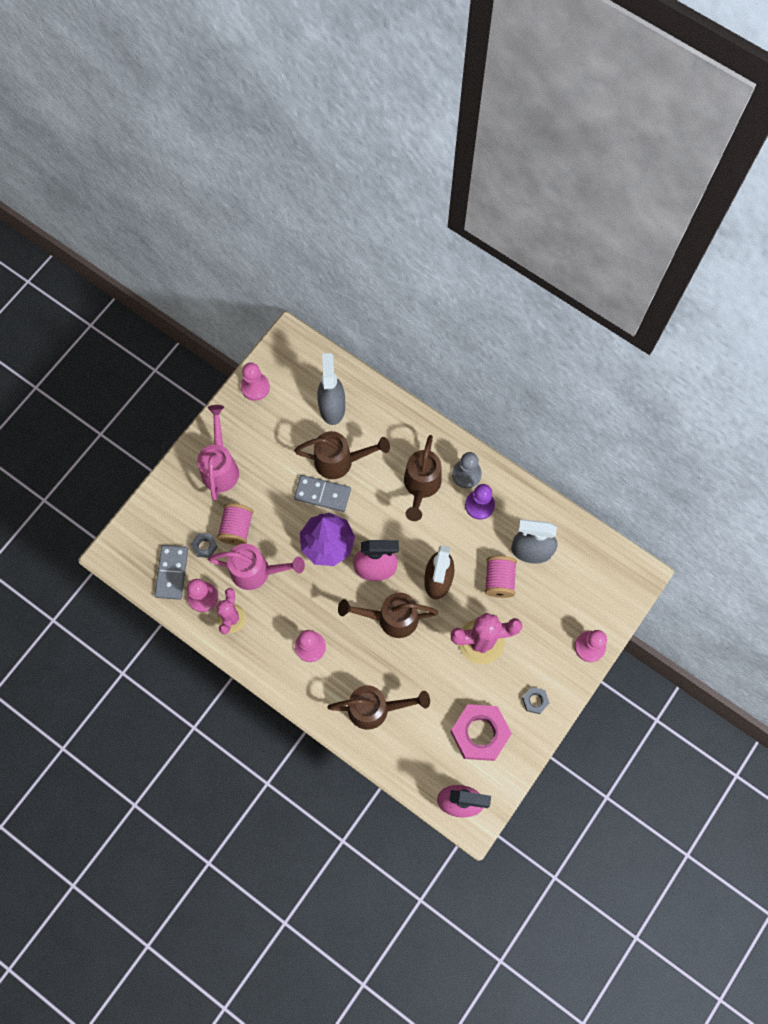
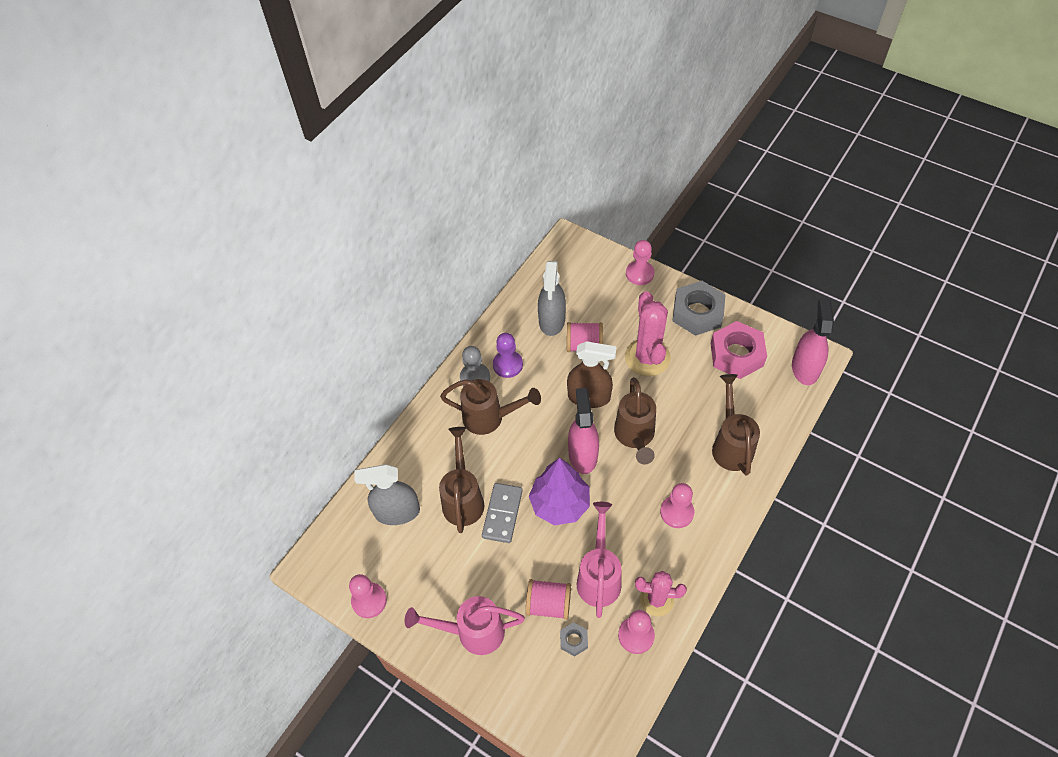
camera: 90 degrees left, 15 degrees down
grey domino [155,545,188,600] -> none
grey nut [522,687,549,714] -> grey nut [672,281,726,336], size x2.19

